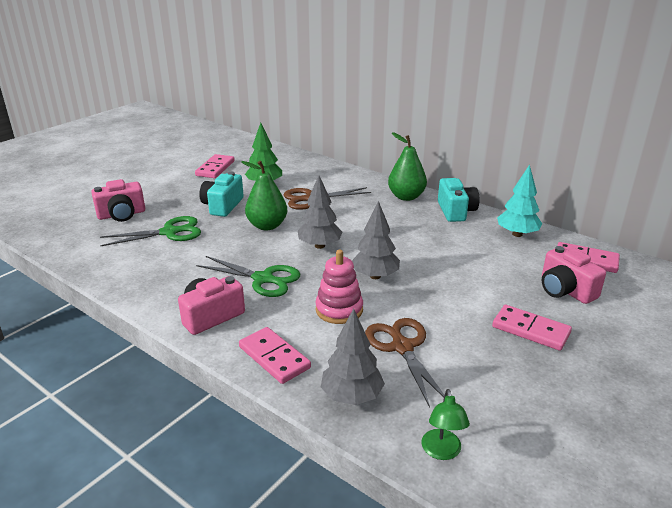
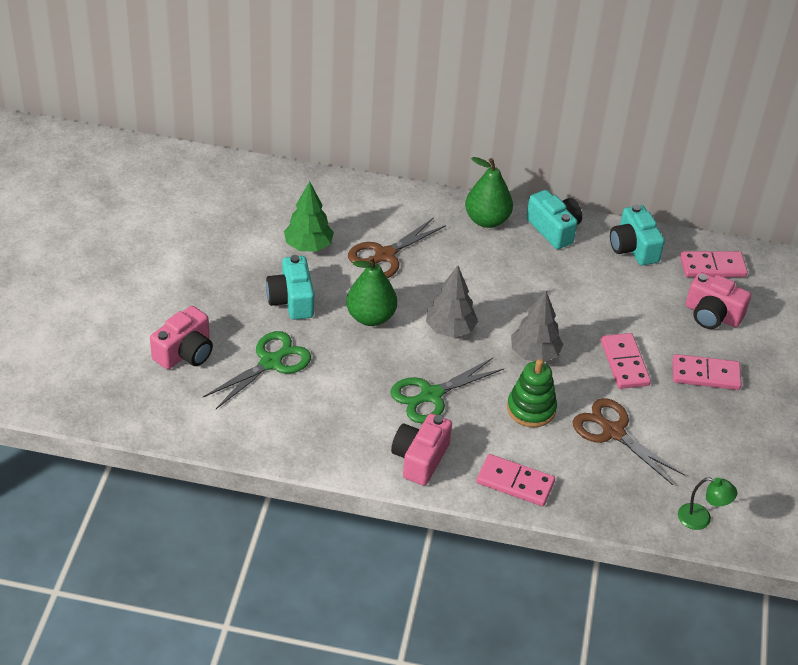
camera: 30 degrees left, 15 degrees up
pink domino [195,154,235,178] -> pink domino moved to [601,333,651,389]
green scissors [196,256,300,297] -> green scissors turned 150 degrees clockwise [390,358,504,423]
pink stacking toy [315,250,363,324] -> green stacking toy [507,359,557,427]
grey tree [321,308,385,405] -> none
green lamp [421,389,470,460] -> green lamp turned 45 degrees counterclockwise [678,477,737,530]
turquoise tree [497,165,542,237] -> turquoise camera [610,205,665,266]

